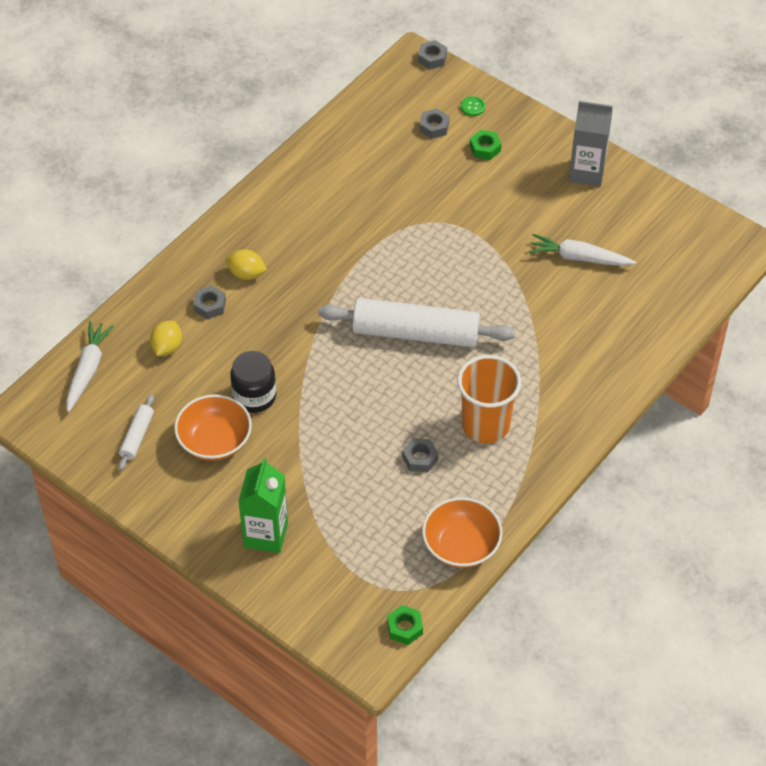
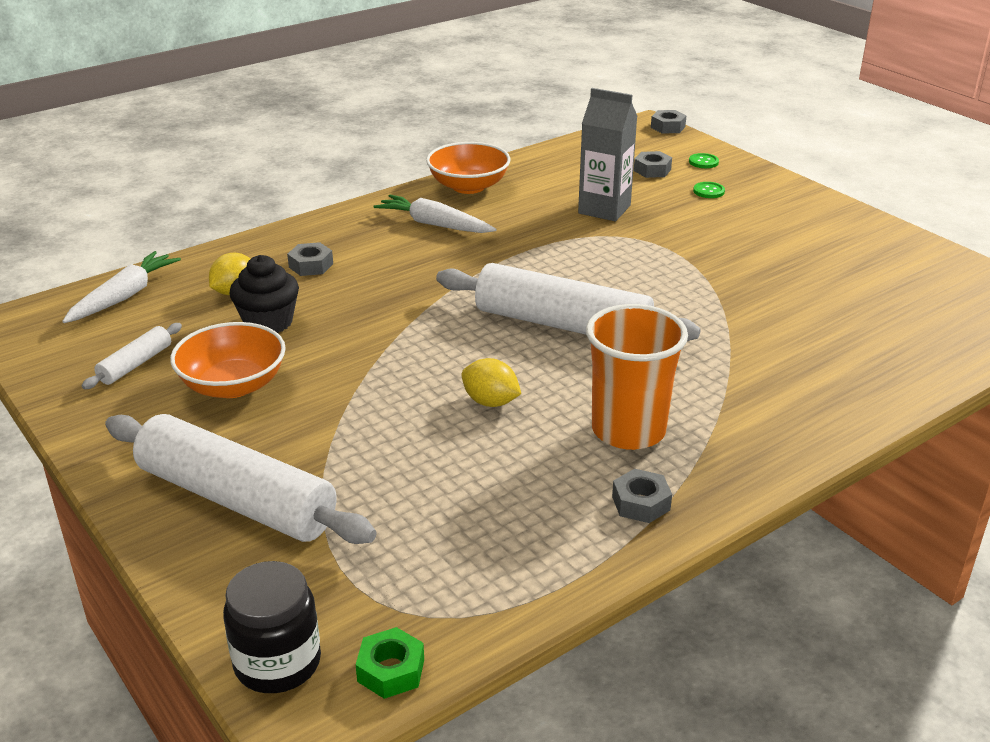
camera: 15 degrees right, 20 degrees down
yellow lemon [226,249,267,280] -> yellow lemon moved to [462,358,521,407]
black jar [230,351,276,413] -> black jar moved to [223,561,321,693]
green carton [238,458,288,553] -> white rolling pin [105,414,377,544]
grey nut [402,438,439,472] -> grey nut moved to [612,469,672,523]
orange bowl [422,497,502,568] -> orange bowl moved to [426,142,511,194]
green nut [470,130,501,160] -> green button [693,182,725,198]
white carrot [528,234,636,266] -> white carrot moved to [373,195,497,233]
grey carton [569,101,613,187] -> grey carton moved to [578,88,638,221]
none -> black cupcake [230,255,299,333]

